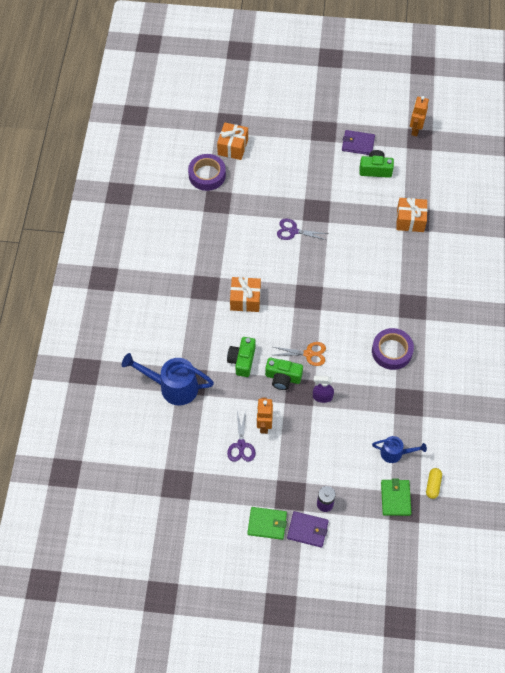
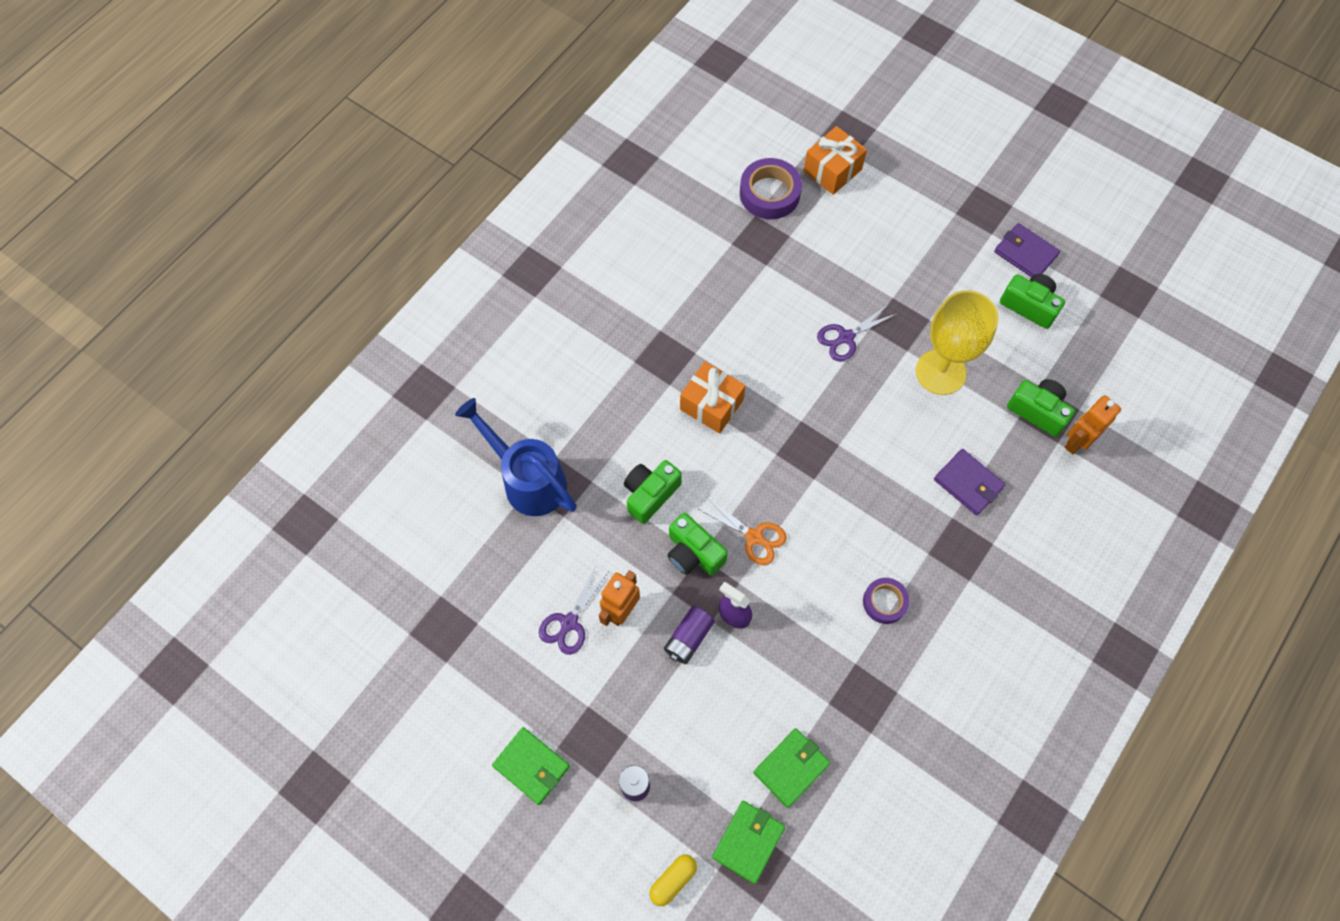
camera: 30 degrees right, 5 degrees up
purple scissors [277,218,328,240] -> purple scissors turned 75 degrees counterclockwise [817,305,897,361]
purple wallet [287,511,329,548] -> purple wallet moved to [934,449,1006,516]
purple tape [372,328,414,370] -> purple tape [863,578,910,624], size x0.62
blue watering can [372,436,427,463] -> green wallet [753,728,830,808]
orange gift [396,198,428,232] -> green camera [1007,379,1075,437]
orange robot [410,96,429,136] -> orange robot moved to [1064,395,1121,454]
yellow capsule [426,468,442,499] -> yellow capsule moved to [650,855,697,906]
none -> purple battery [664,606,715,664]
none -> yellow goblet [916,290,998,395]

